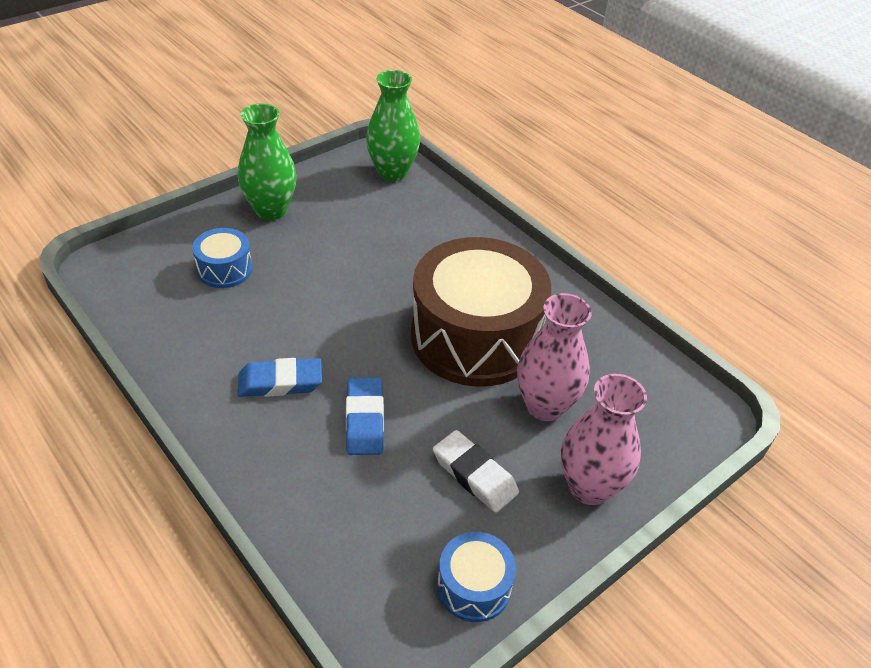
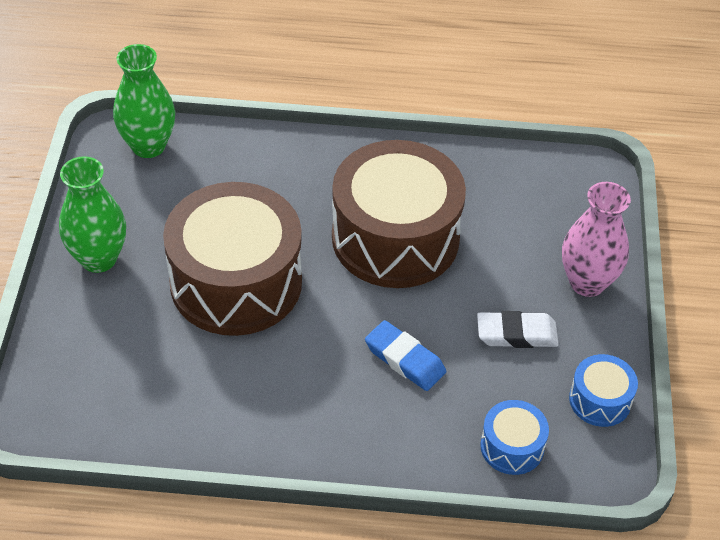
camera: 45 degrees left, 5 degrees up
blue drum [192,228,253,288] -> blue drum moved to [480,400,549,475]
blue eraser [238,358,322,397] -> none
pink vase [517,293,592,421] -> none
none -> brown drum [163,182,302,336]

